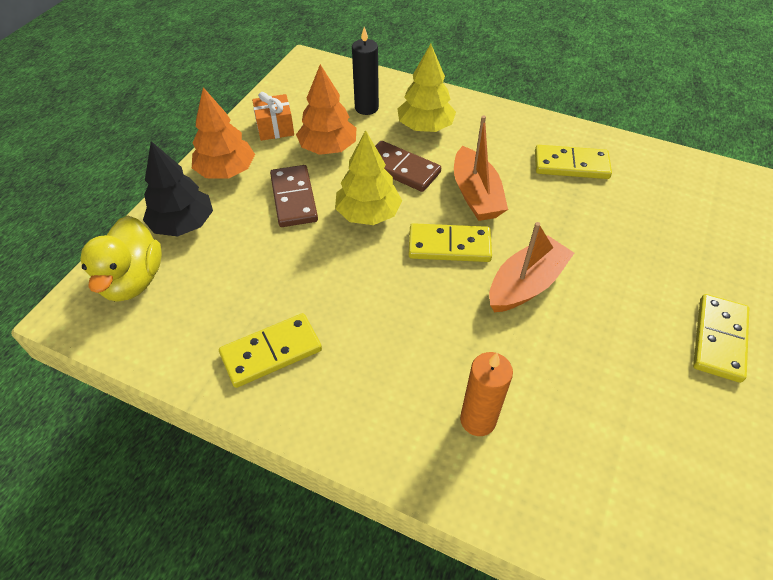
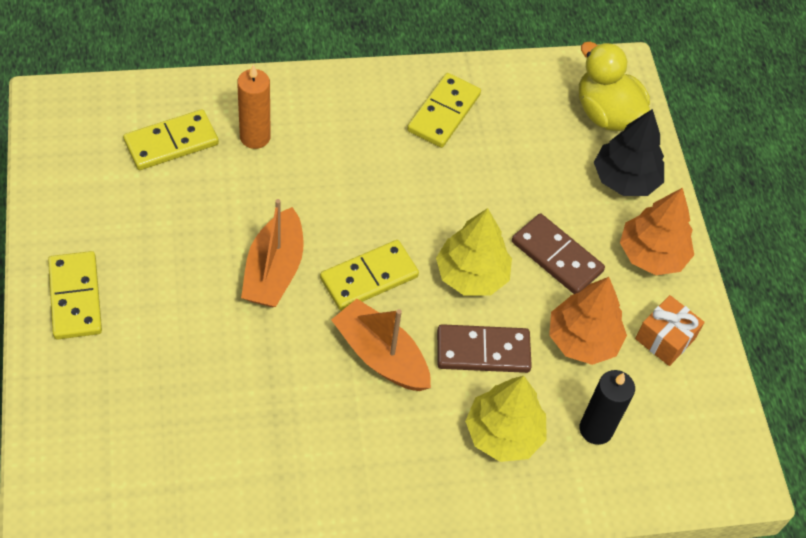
camera: 140 degrees right, 5 degrees up
yellow domino [535,145,612,179] -> yellow domino moved to [123,109,219,170]

